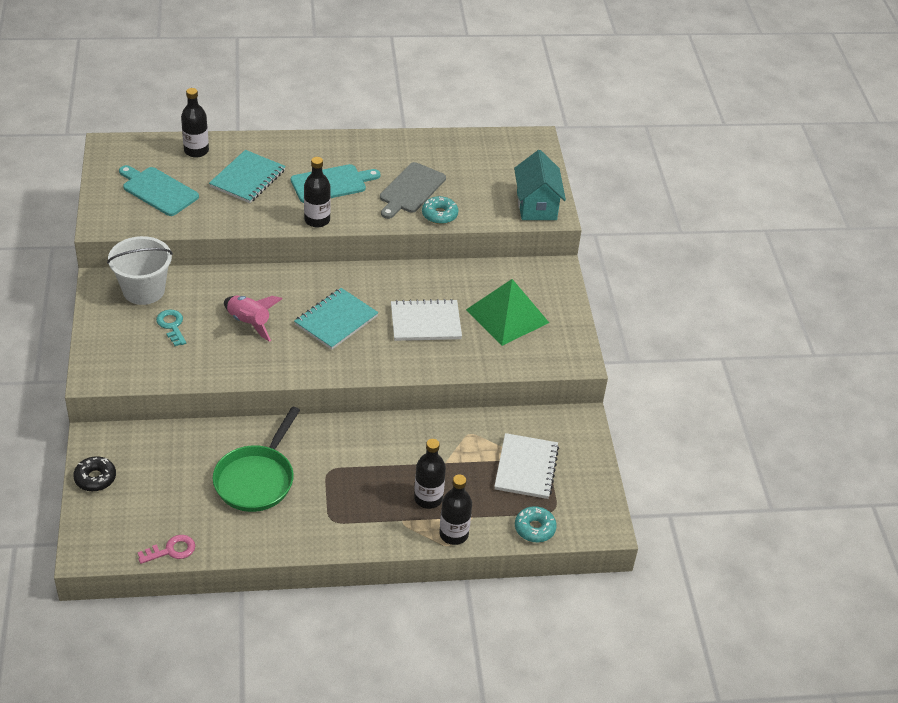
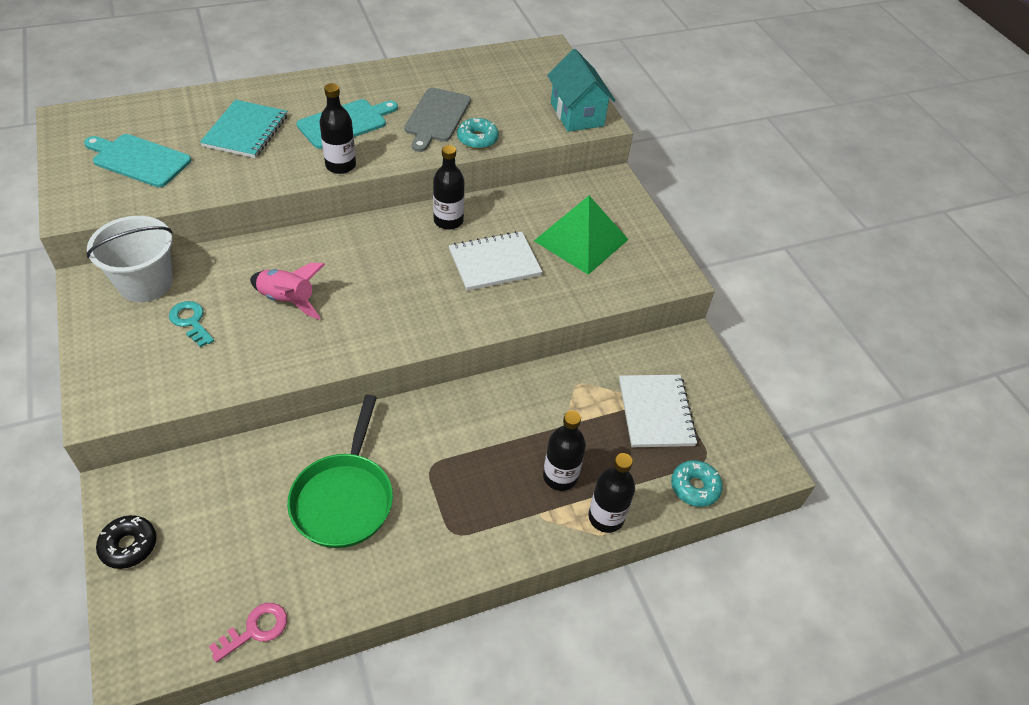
camera: 15 degrees left, 5 degrees up
black bottle [181,88,209,158] -> black bottle moved to [433,145,464,230]
turquoise notebook [294,288,379,350] -> none

